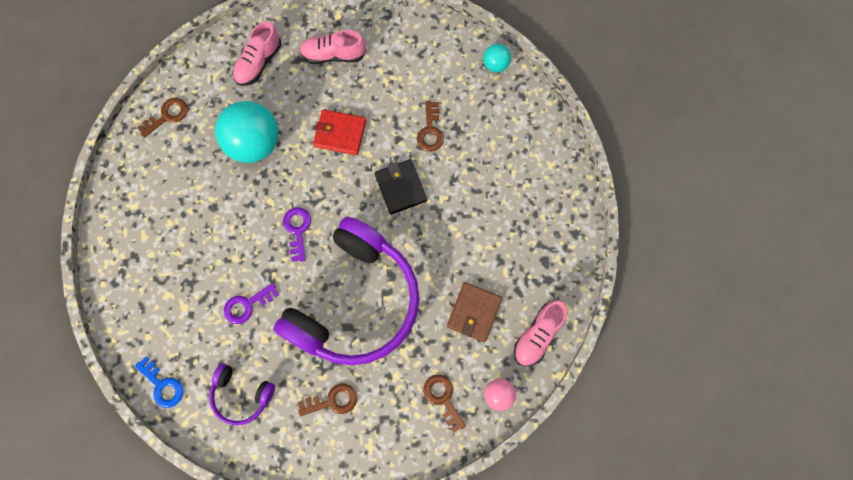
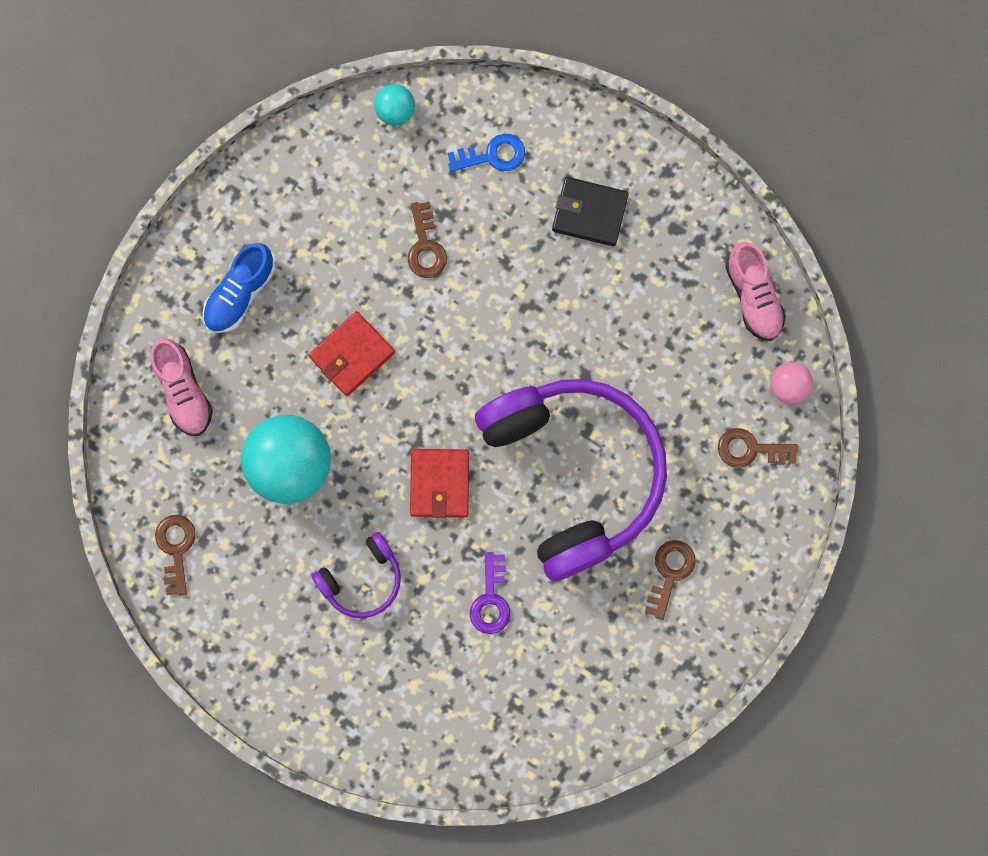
camera: 55 degrees left, 5 degrees up
blue key [134,356,183,408] -> blue key moved to [447,134,525,172]
purple headphones [209,363,275,425] -> purple headphones moved to [312,532,401,618]
purple key [283,207,311,262] -> red wallet [410,449,469,518]
pink shoe [299,30,366,64] -> blue shoe [203,243,275,333]
black wallet [375,159,427,215] -> black wallet moved to [552,177,629,246]
brown key [417,101,444,152] -> brown key turned 45 degrees clockwise [407,202,447,278]
brown wallet [447,282,502,342] -> none

